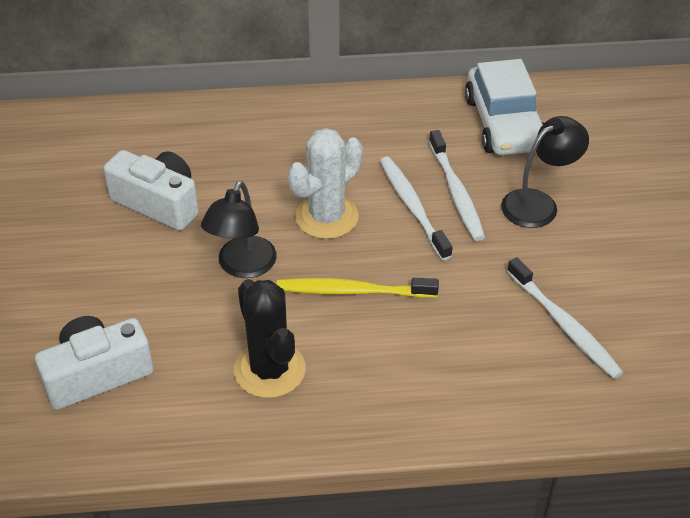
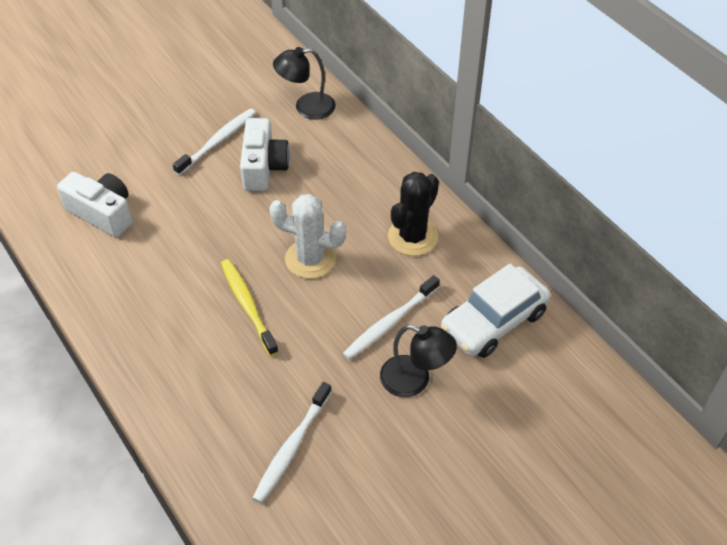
camera: 60 degrees right, 5 degrees up
black lamp [201,181,277,278] -> black lamp moved to [273,47,336,120]
black cactus [234,279,306,398] -> black cactus moved to [388,172,439,256]
white toothbrush [380,157,453,260] -> white toothbrush moved to [173,108,256,175]

